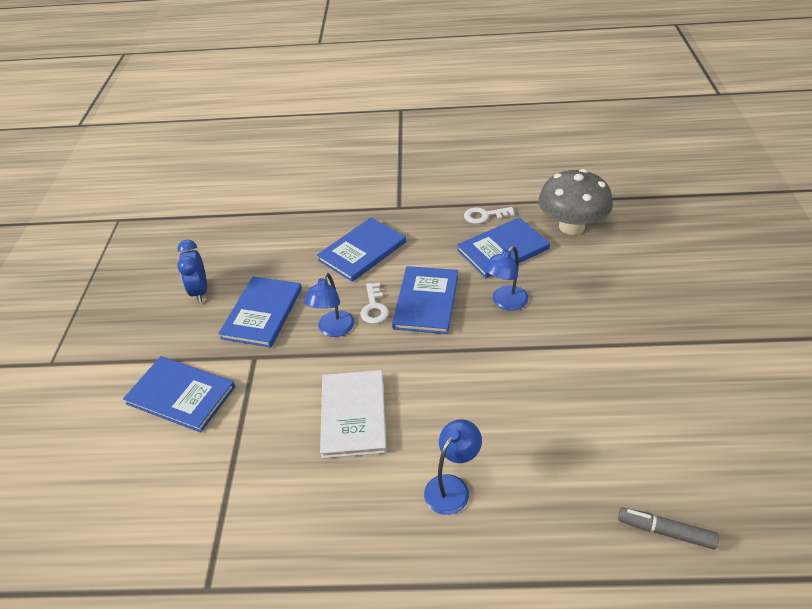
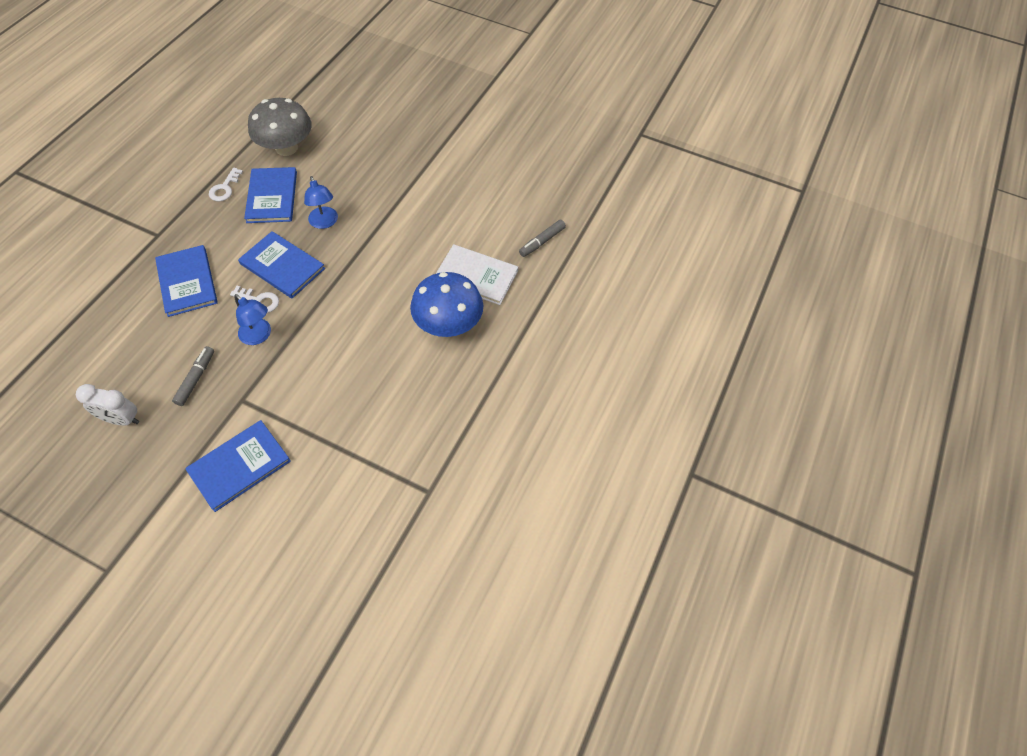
camera: 70 degrees left, 15 degrees up
blue clock [177,240,207,303] -> white clock [76,384,139,425]
blue book [218,276,302,348] -> grey marker [172,346,214,406]
white book [320,370,387,458] -> white book moved to [436,244,518,305]
blue lamp [424,419,482,515] -> blue mushroom [410,272,483,337]

